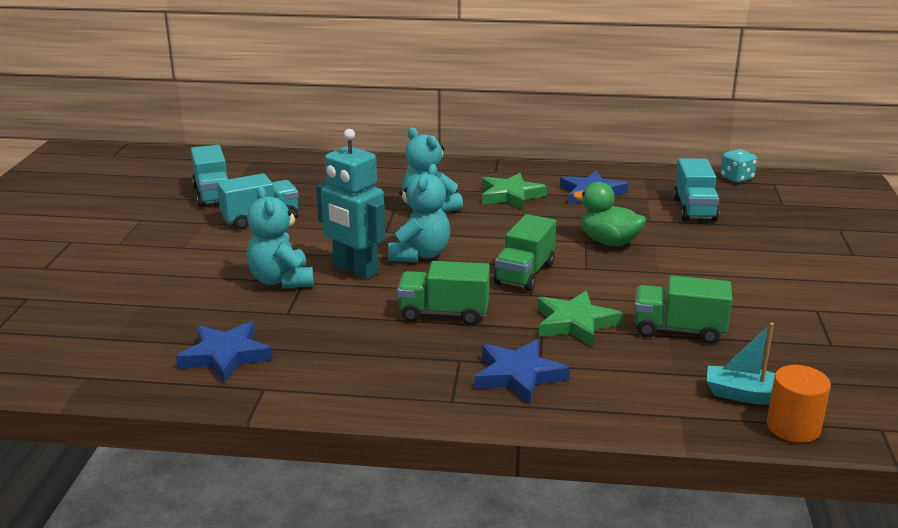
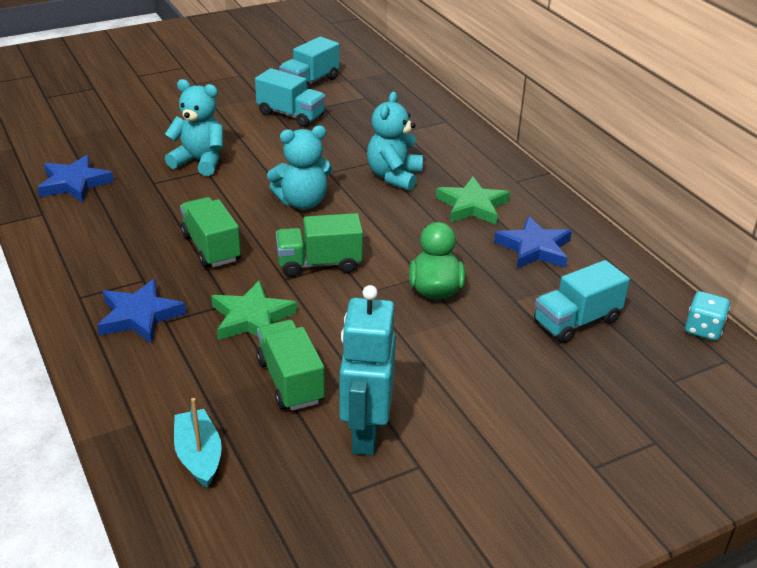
camera: 55 degrees right, 10 degrees up
turquoise teddy bear [247,187,314,289] -> turquoise teddy bear turned 75 degrees clockwise [165,79,223,176]
turquoise robot [316,129,386,280] -> turquoise robot moved to [339,285,396,456]
orange cylinder [767,365,831,443] -> none

